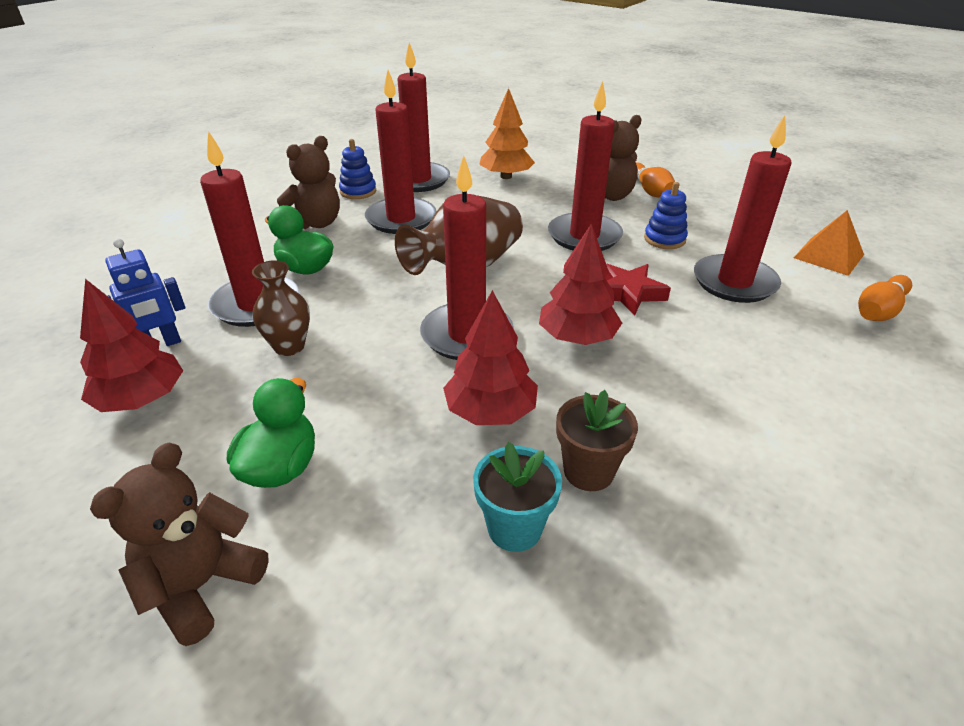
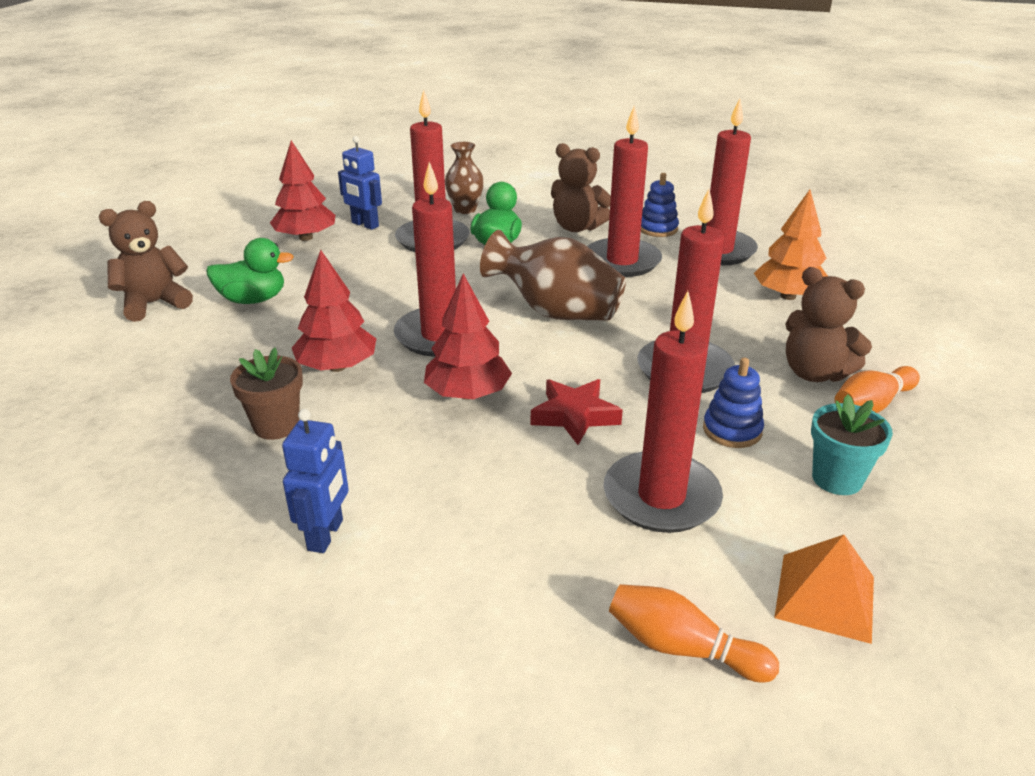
camera: 70 degrees right, 5 degrees down
brown teddy bear [90,443,269,646] -> brown teddy bear turned 45 degrees counterclockwise [99,201,193,322]
brown vase [252,260,310,356] -> brown vase moved to [445,142,484,214]
turquoise flower pot [473,442,562,552] -> turquoise flower pot moved to [811,394,893,495]
none -> blue robot [282,409,349,553]

